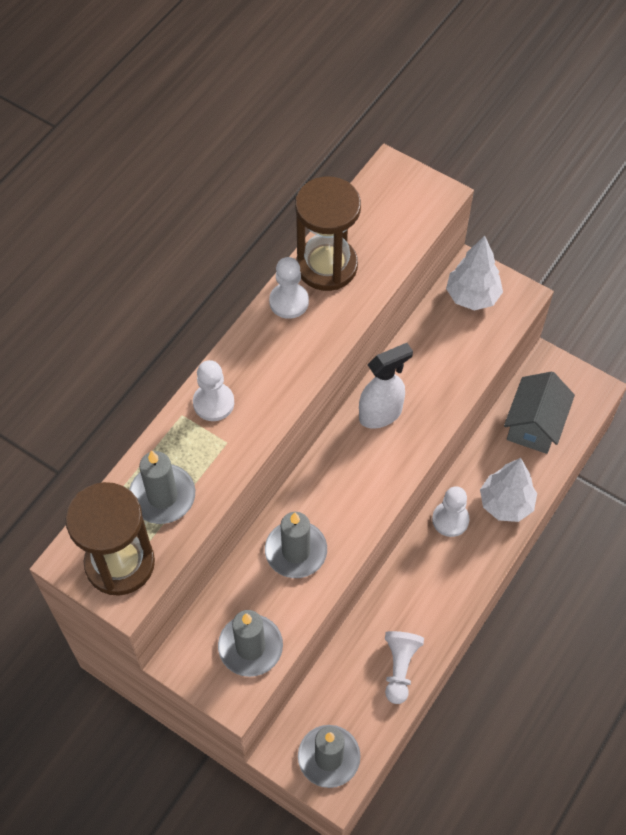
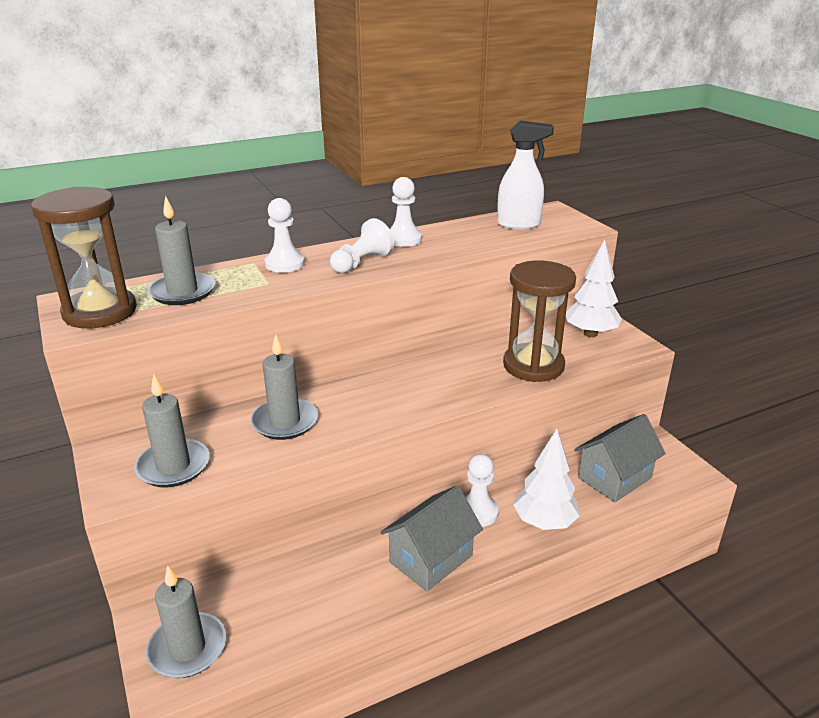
camera: 30 degrees right, 30 degrees down
brown hourglass [295,177,361,291] -> brown hourglass moved to [503,260,576,382]
white spray bottle [359,343,413,429] -> white spray bottle moved to [497,121,554,229]
white pawn [385,631,424,704] -> white pawn moved to [330,218,394,273]
none -> grey house [380,486,483,591]

